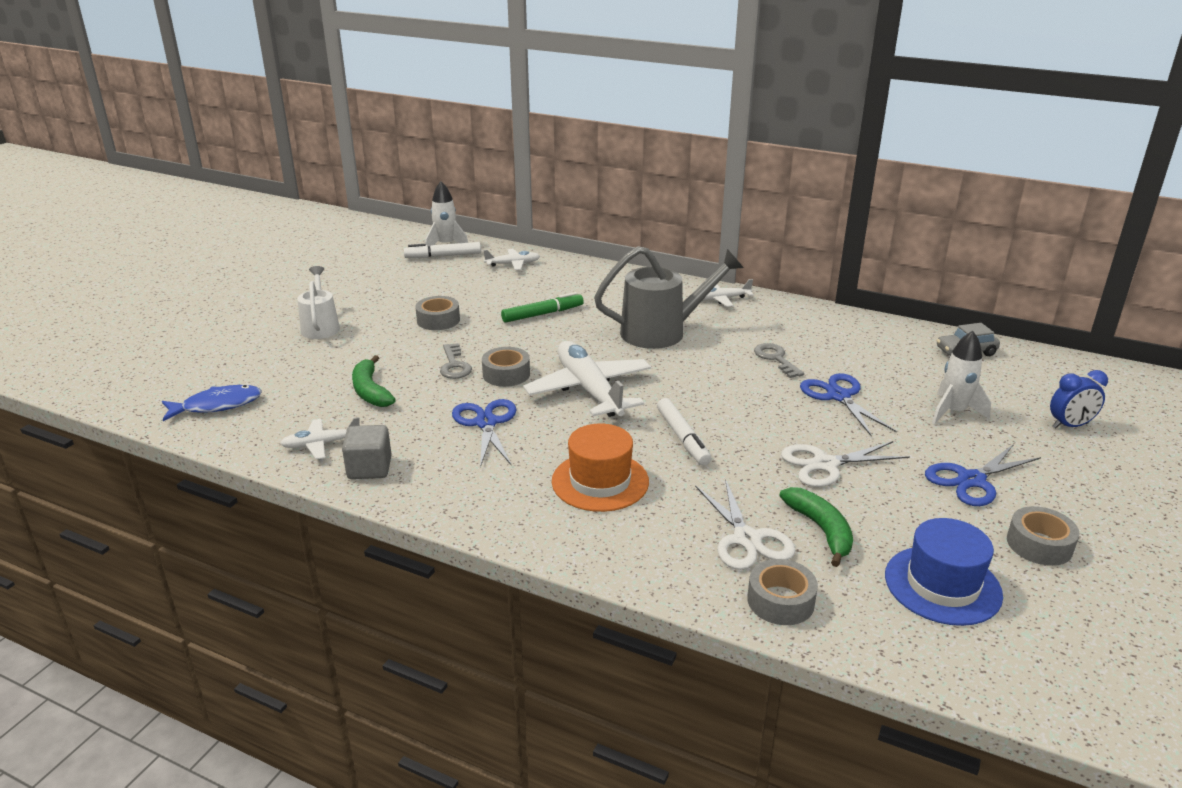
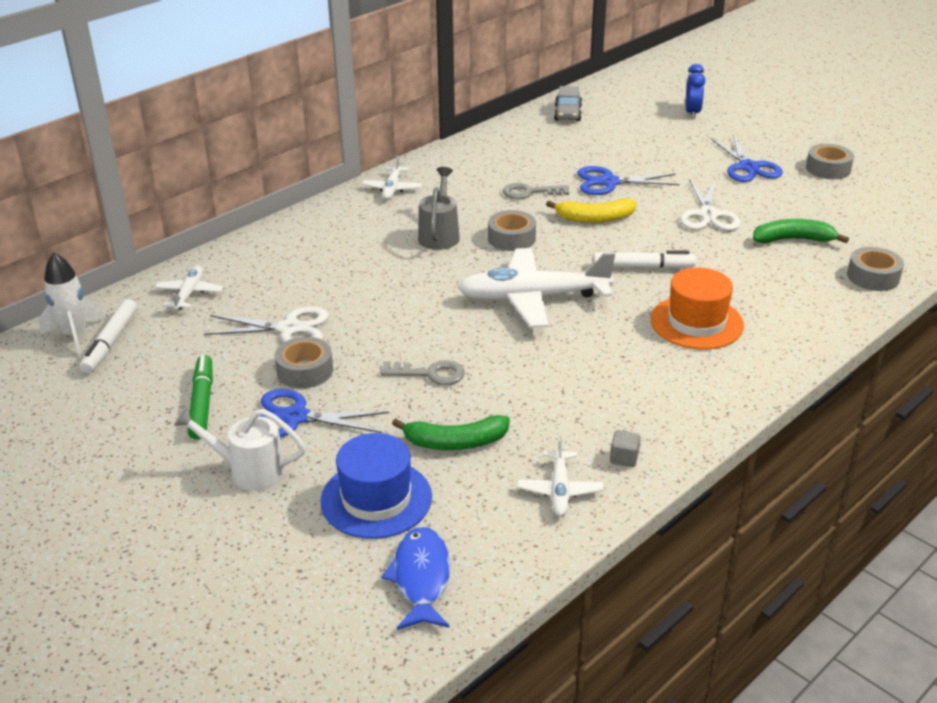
camera: 70 degrees left, 5 degrees up
grey cube [342,425,392,479] -> grey cube [610,430,641,467], size x0.57
blue scissors [452,399,517,467] -> blue scissors moved to [260,389,389,437]
grey tape [482,347,530,387] -> grey tape moved to [488,210,536,251]
green marker [501,292,584,323] -> green marker moved to [187,355,213,440]
grey watering can [594,246,744,349] -> grey watering can [418,167,460,250], size x0.61
white scissors [695,479,796,570] -> white scissors moved to [204,307,329,342]
blue hat [885,518,1003,626] -> blue hat moved to [320,433,432,539]
white rocket [932,331,991,424] -> none
none -> yellow banana [546,199,636,223]

